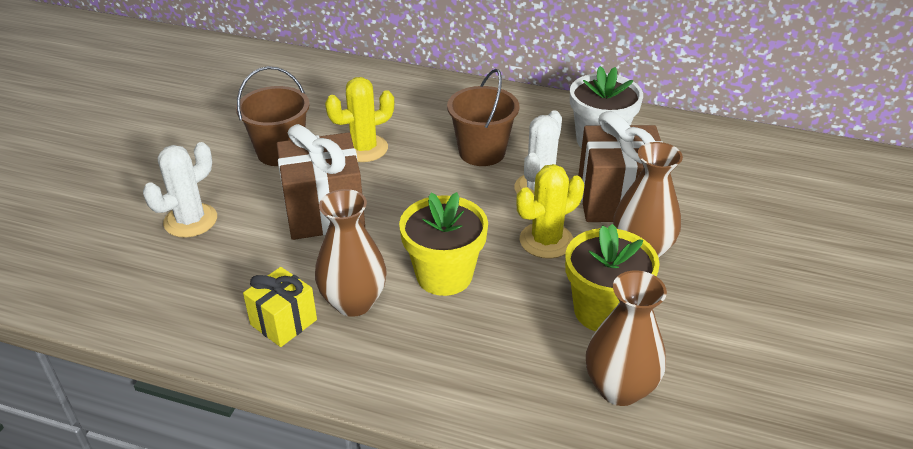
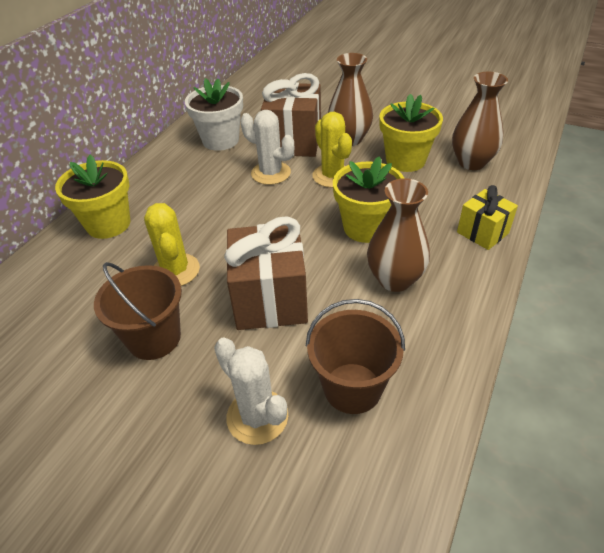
camera: 80 degrees left, 5 degrees up
yellow gift [243,267,317,347] -> yellow gift moved to [457,185,518,250]
brown bucket [447,69,519,166] -> brown bucket moved to [306,299,405,414]
none -> yellow flower pot [55,155,130,239]

